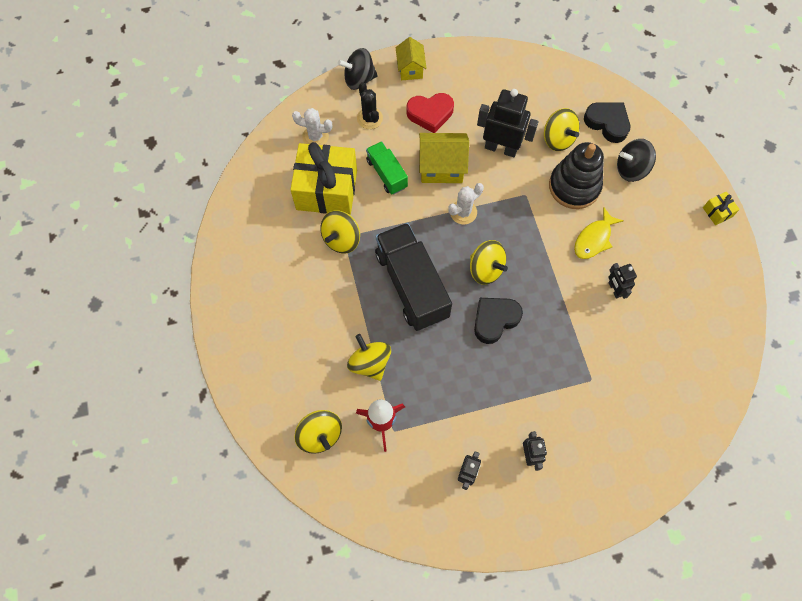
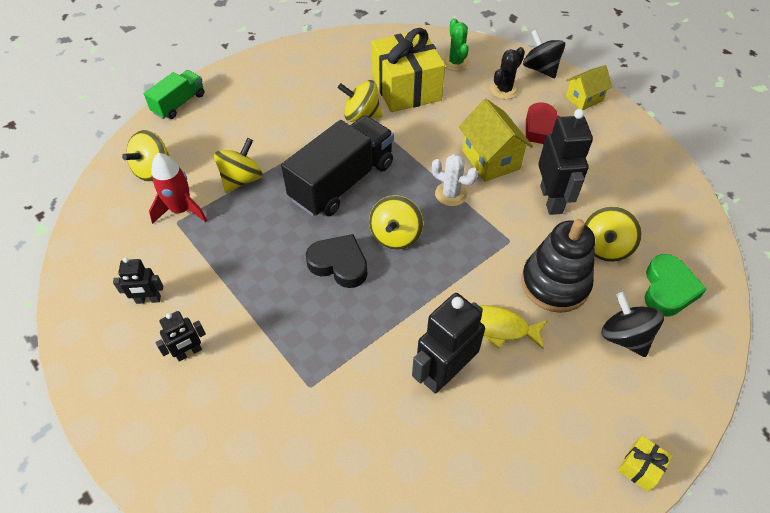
camera: 65 degrees right, 15 degrees down
white cactus [292,108,332,145] -> green cactus [443,18,470,71]
green truck [366,141,408,195] -> green truck moved to [144,70,204,119]
black heart [584,102,630,143] -> green heart [645,254,707,317]
black robot [608,263,637,299] -> black robot [412,293,485,394], size x1.84

